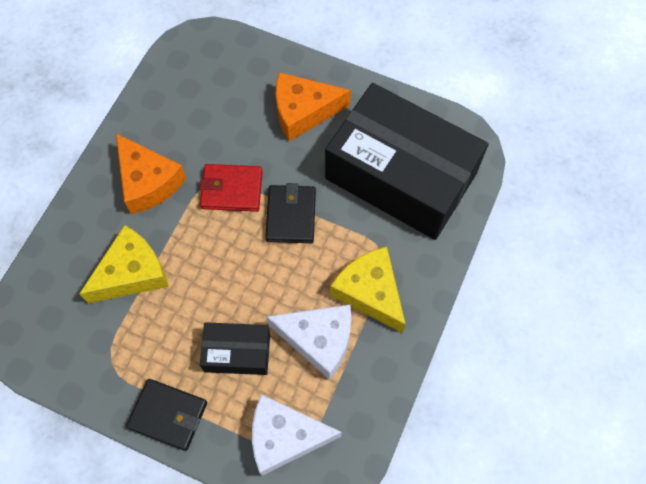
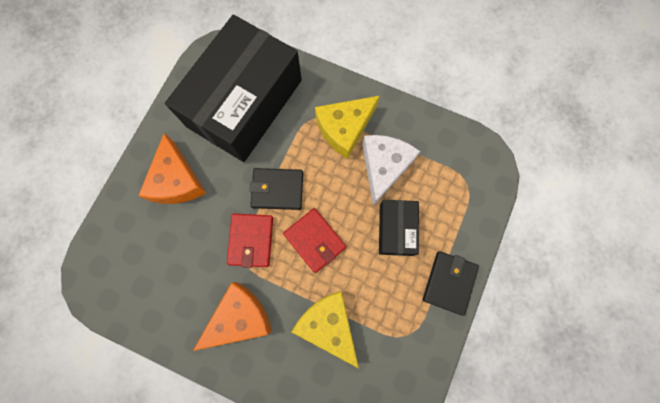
camera: 90 degrees left, 10 degrees up
white cheese [252,394,342,476] -> none
none -> red wallet [283,208,346,273]

